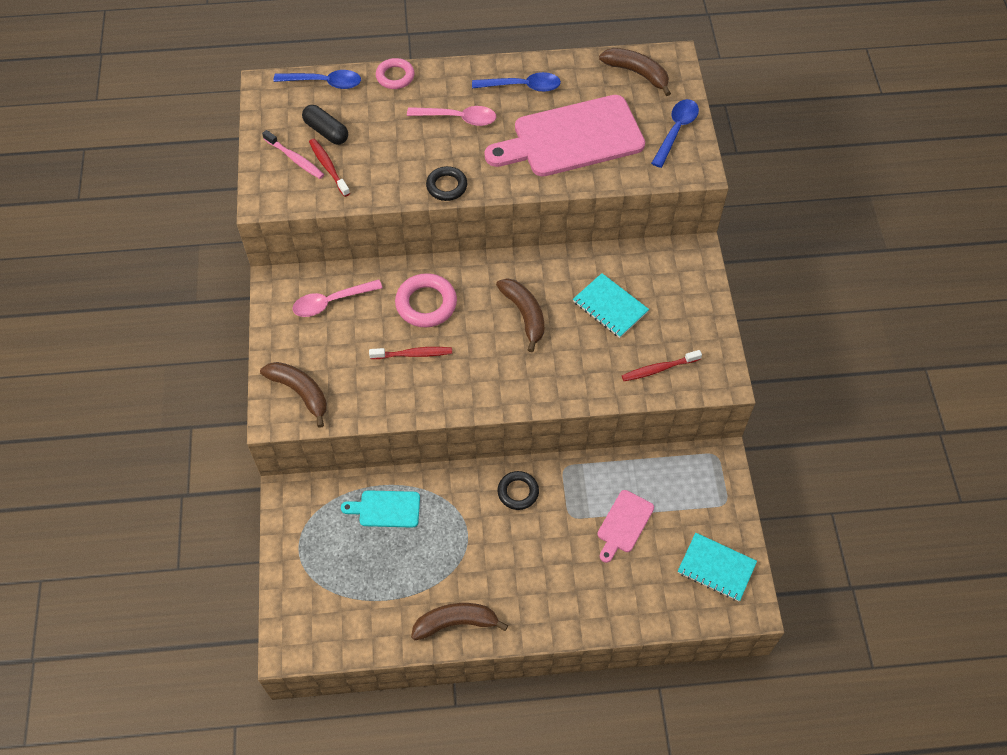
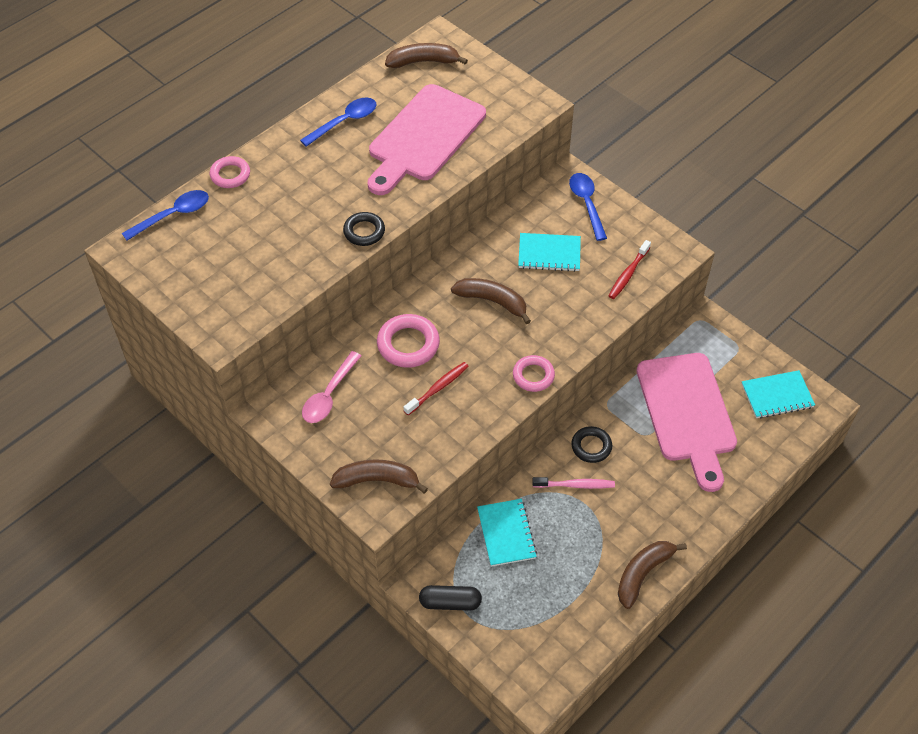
camera: 40 degrees left, 5 degrees down
pink toothbrush [262,130,324,179] -> pink toothbrush moved to [532,477,615,489]
black capsule [302,105,348,145] -> black capsule moved to [419,585,482,611]
red toothbrush [309,139,350,197] -> none
turquoise cutting board [341,490,420,528] -> turquoise notebook [477,499,537,567]
pink spoon [407,106,496,126] -> none
pink cutting board [597,490,654,563] -> pink cutting board [637,353,737,492], size x2.09
blue spoon [651,99,699,168] -> blue spoon moved to [569,173,607,241]
none -> pink ring [513,355,555,392]

